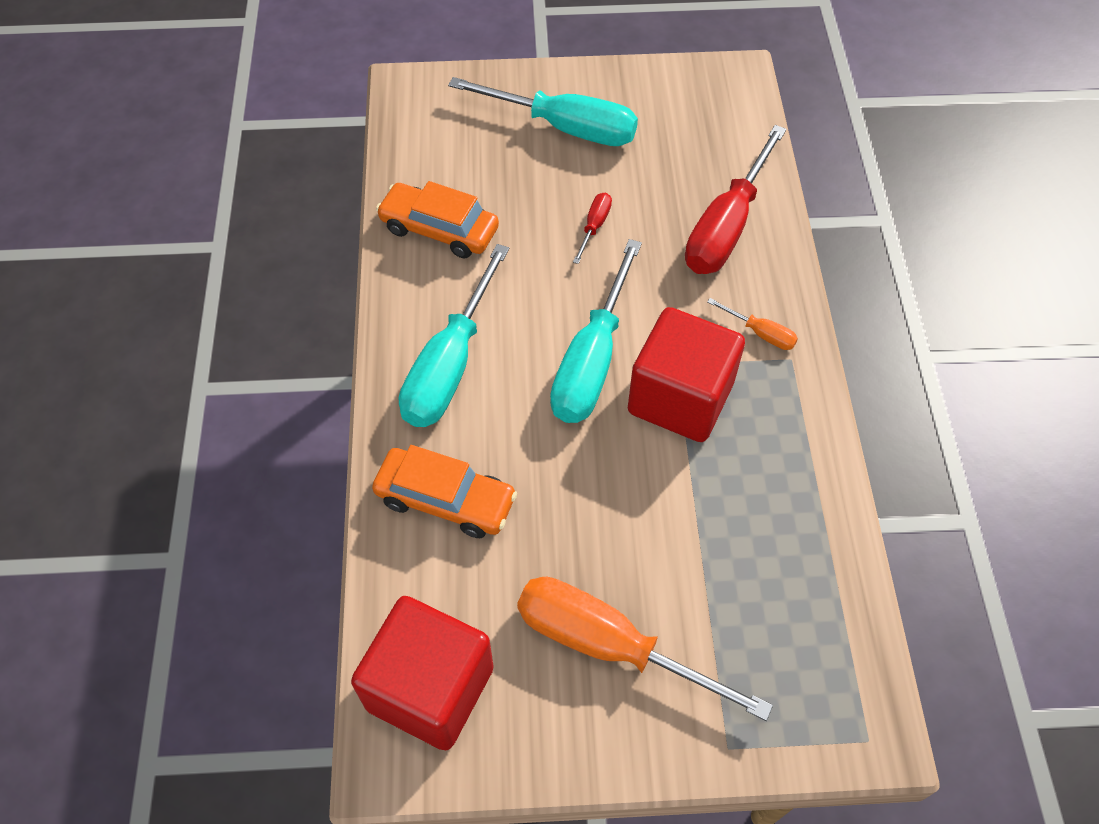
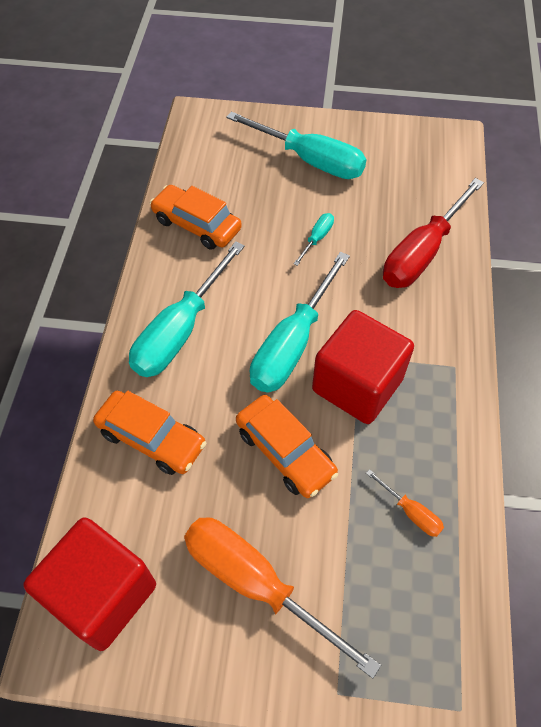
camera: 10 degrees right, 0 degrees up
red screwdriver [573,193,612,264] -> turquoise screwdriver [293,213,334,266]
orange screwdriver [707,298,798,350] -> orange screwdriver moved to [366,469,444,537]
none -> orange car [236,395,338,498]

